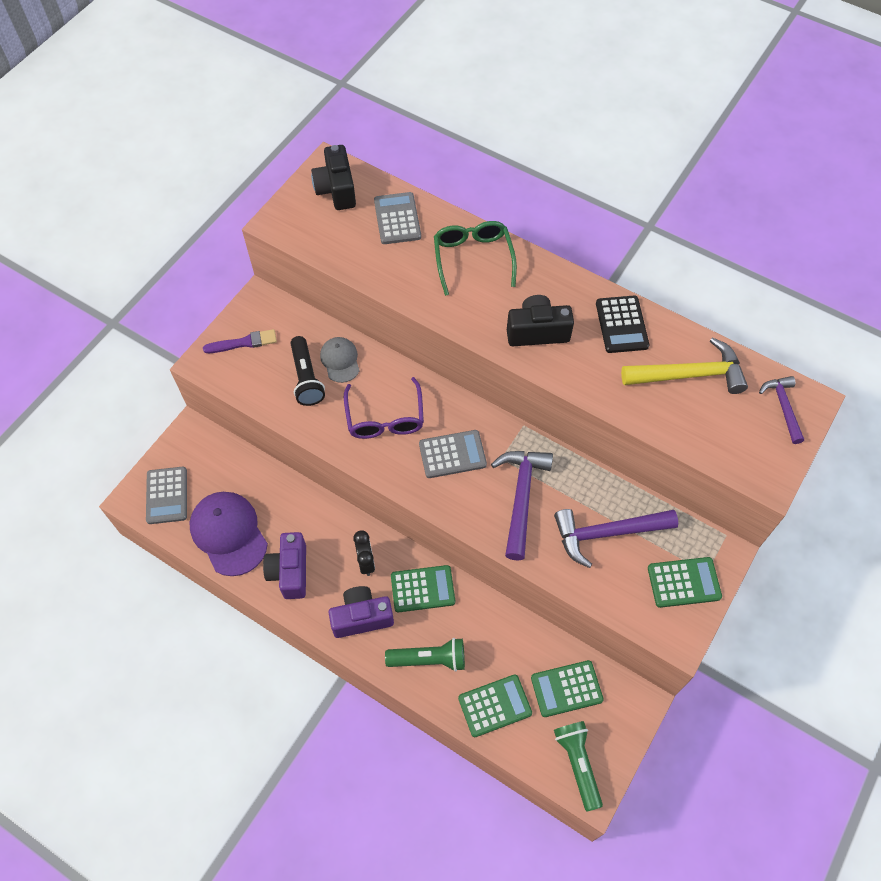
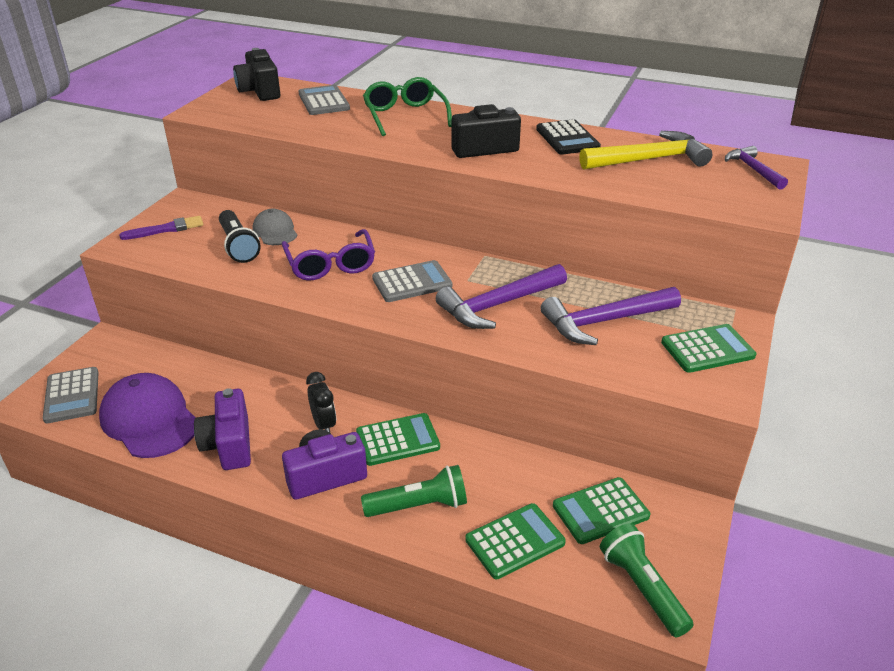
camera: 10 degrees left, 25 degrees down
purple hammer [491,451,553,561] -> purple hammer turned 120 degrees counterclockwise [436,264,567,329]

